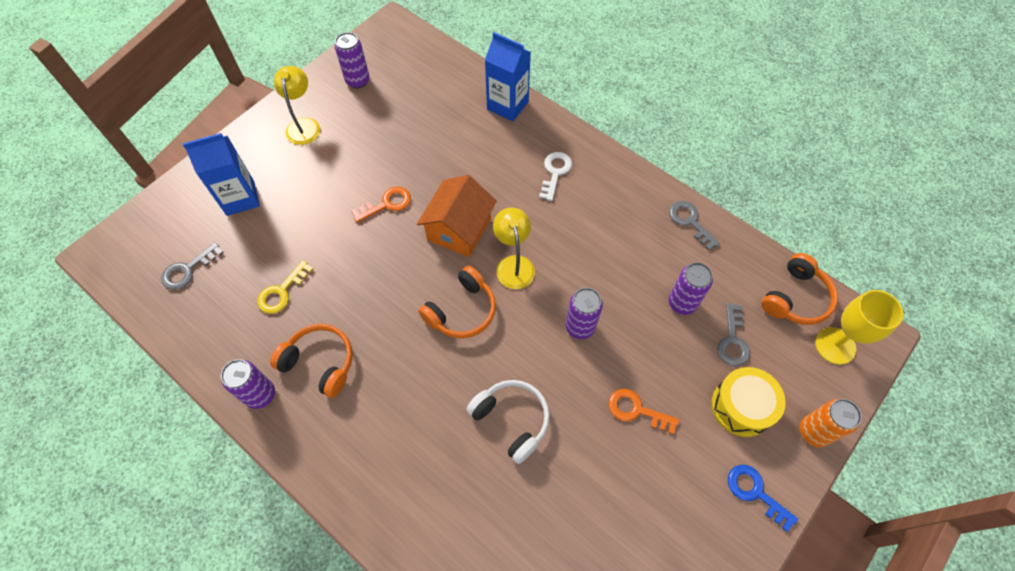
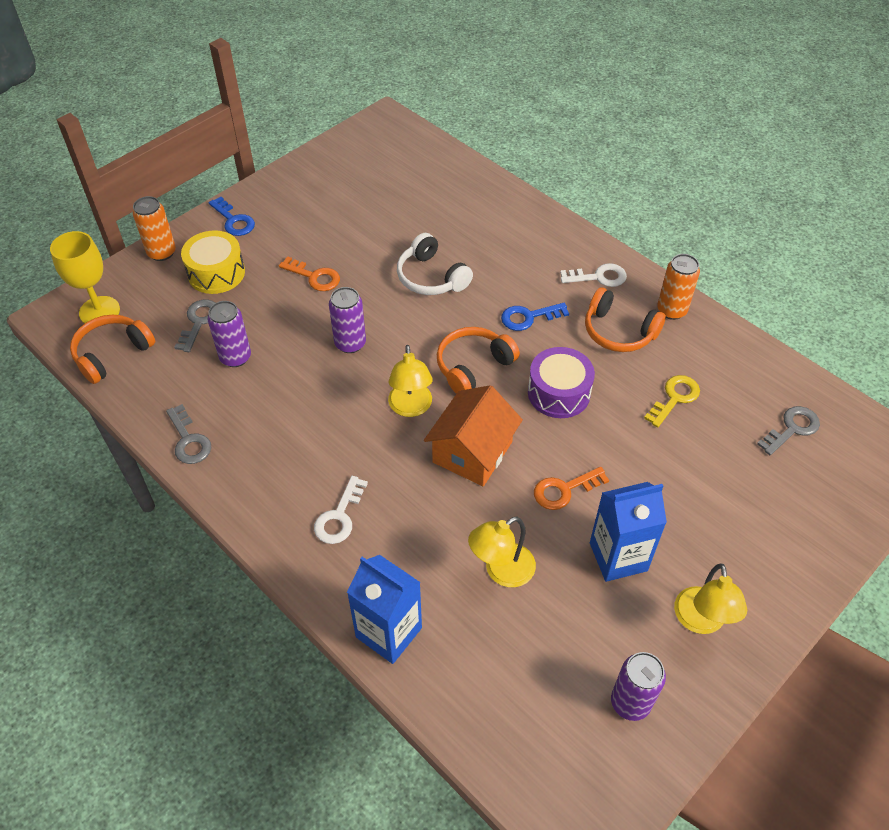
camera: 175 degrees left, 10 degrees down
blue carton [183,133,260,216] -> blue carton moved to [590,482,667,582]
purple can [221,359,275,409] -> orange can [657,254,700,320]
none -> yellow lamp [468,516,536,587]
none -> blue key [501,303,569,331]
none -> purple drum [528,347,595,418]
none -> white key [560,263,627,287]

